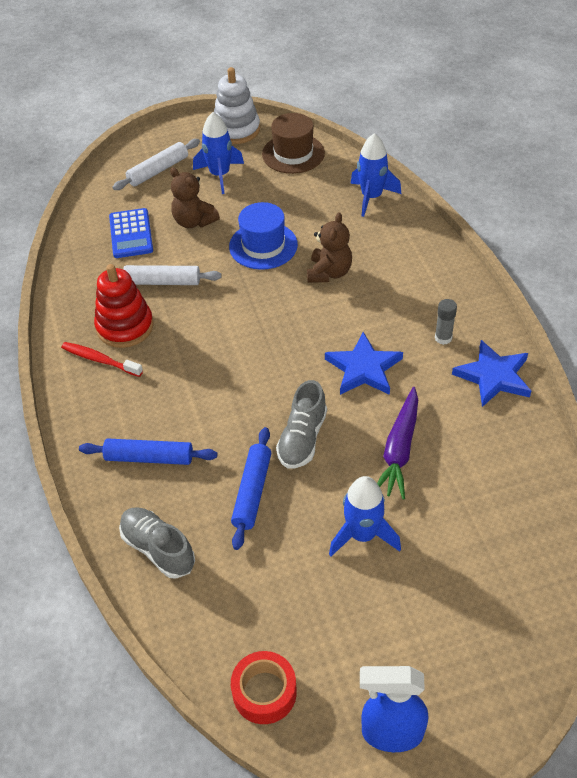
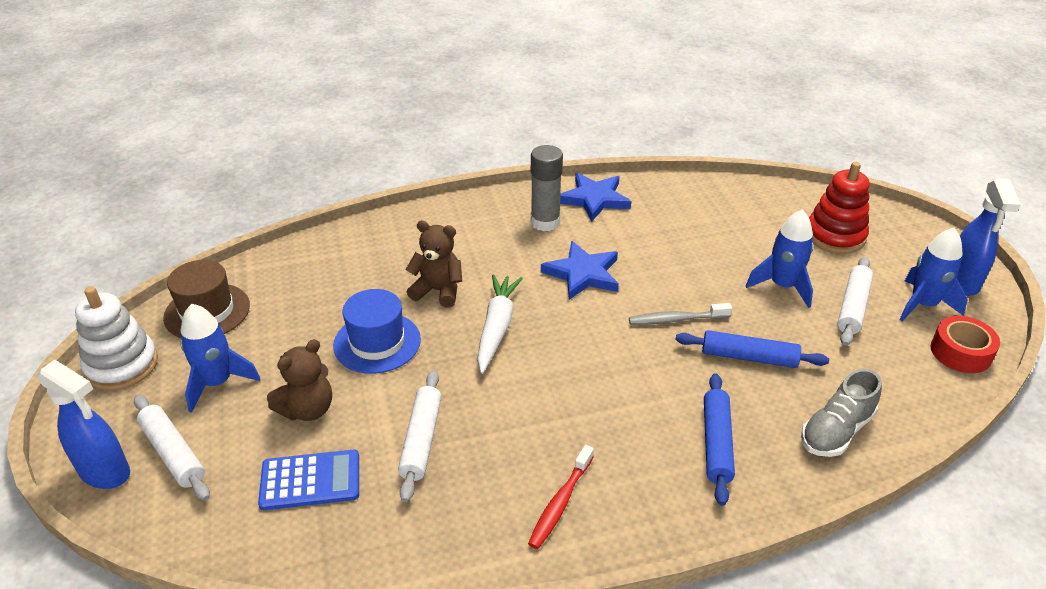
camera: 90 degrees left, 10 degrees down
red stacking toy [94,264,154,348] -> red stacking toy moved to [809,162,870,254]
grey shoe [276,380,327,469] -> grey toothbrush [629,303,732,325]
blue rocket [351,133,401,217] -> blue rocket moved to [899,228,967,321]
purple carrot [377,387,418,499] -> none
grey glue stick [435,299,457,345] -> grey glue stick [531,145,563,231], size x1.74
none -> blue spray bottle [37,360,130,489]
none -> white carrot [477,274,523,374]
none -> white rolling pin [838,257,873,346]

